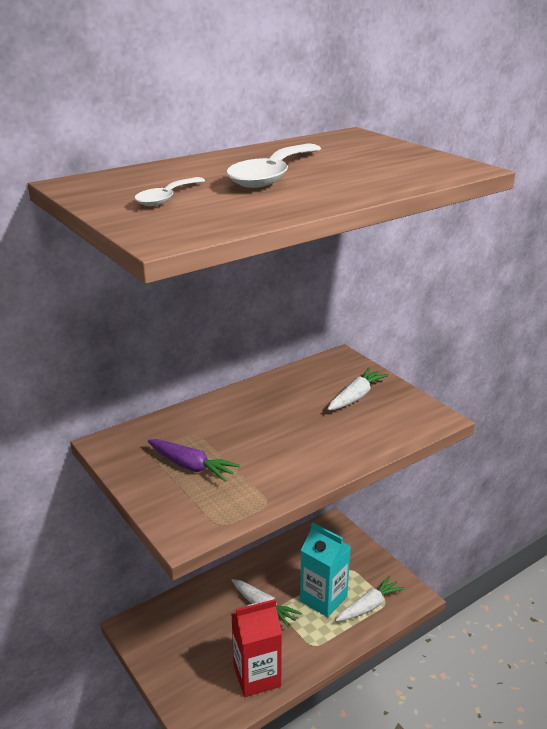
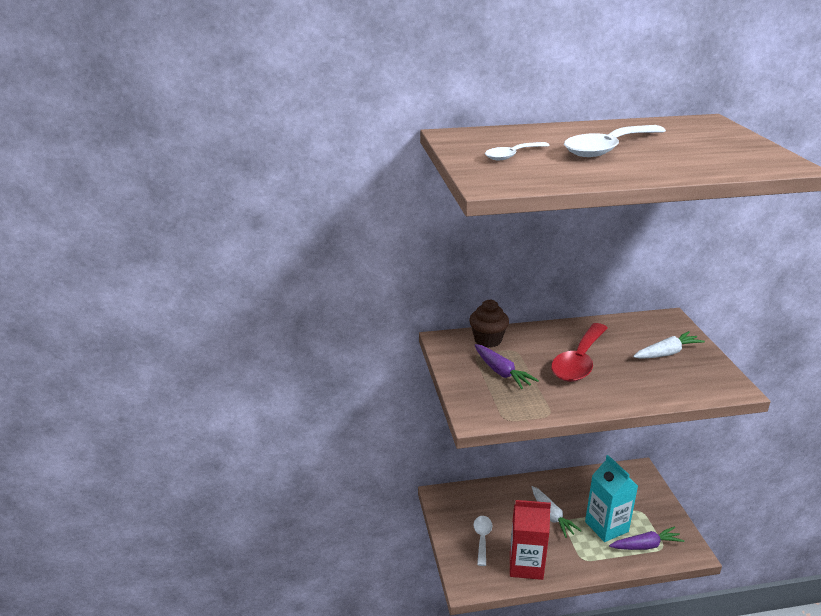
camera: 25 degrees right, 0 degrees up
white carrot [335,576,405,622] -> purple carrot [609,527,685,550]
none -> brown cupcake [469,299,509,348]
none -> white spoon [473,516,492,566]
none -> red spoon [551,323,607,382]

